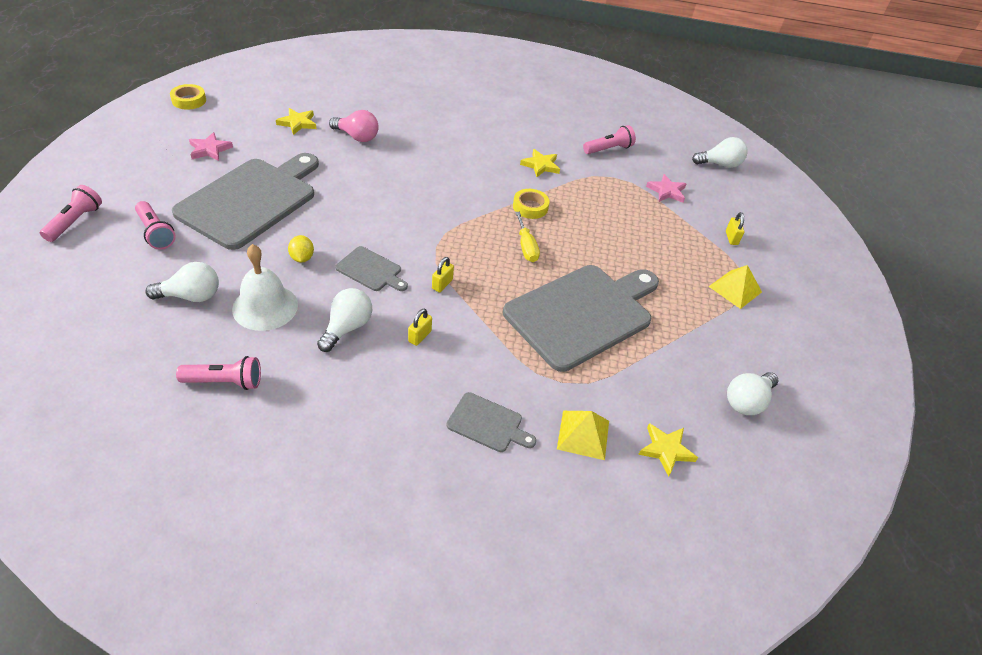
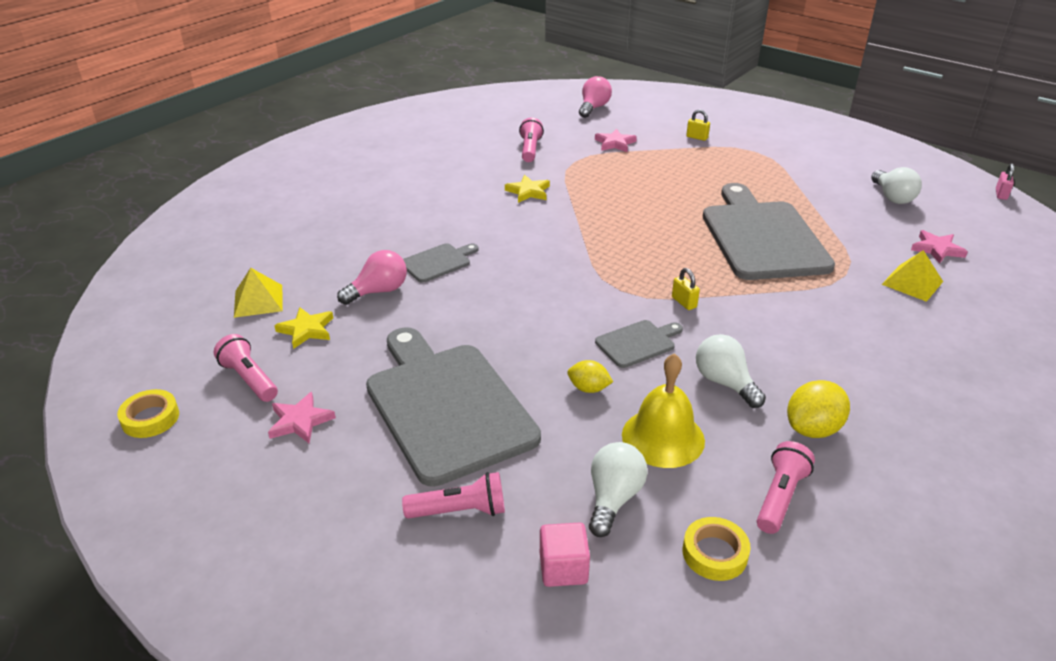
camera: 55 degrees left, 10 degrees down
pink flashlight [40,185,102,242] -> pink flashlight moved to [214,334,278,402]
white bell [232,244,298,331] -> yellow bell [622,353,705,468]
yellow padlock [408,309,432,346] -> none
grey cutting board [446,392,536,452] -> grey cutting board moved to [403,243,478,283]
yellow tape [513,189,550,219] -> yellow tape moved to [683,517,751,581]
yellow screwdriver [515,212,540,262] -> none
yellow star [638,423,698,476] -> pink star [911,230,968,264]
white light bulb [692,137,748,168] -> pink light bulb [579,76,612,118]
yellow pyramid [708,265,762,309] -> yellow pyramid moved to [234,268,283,318]
none -> pink cube [540,522,590,587]
none -> yellow lemon [787,380,850,438]
none -> pink padlock [996,163,1014,200]

